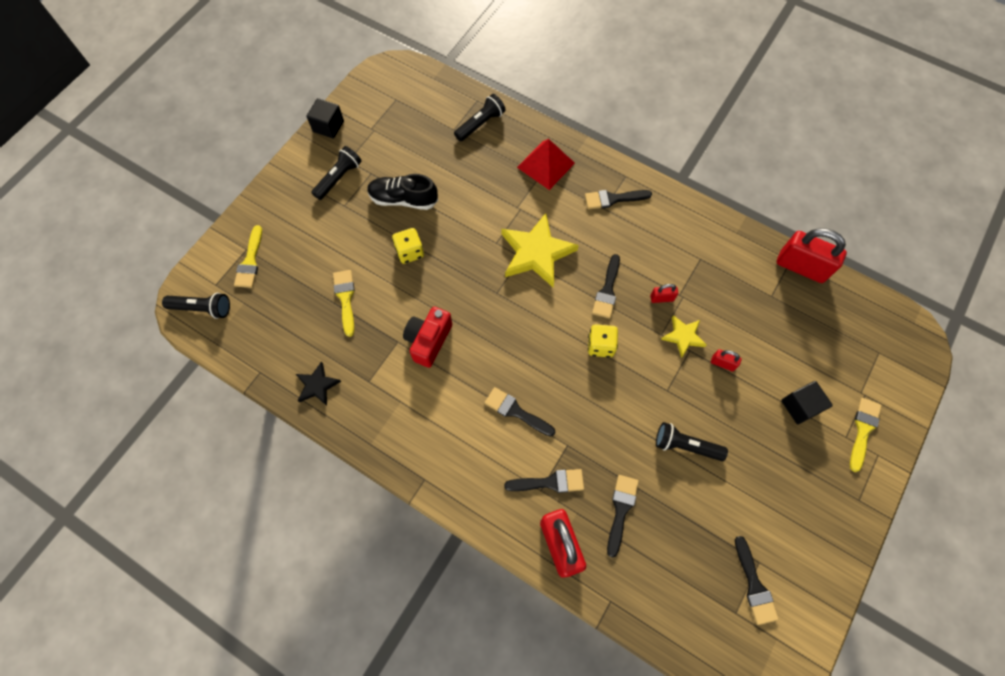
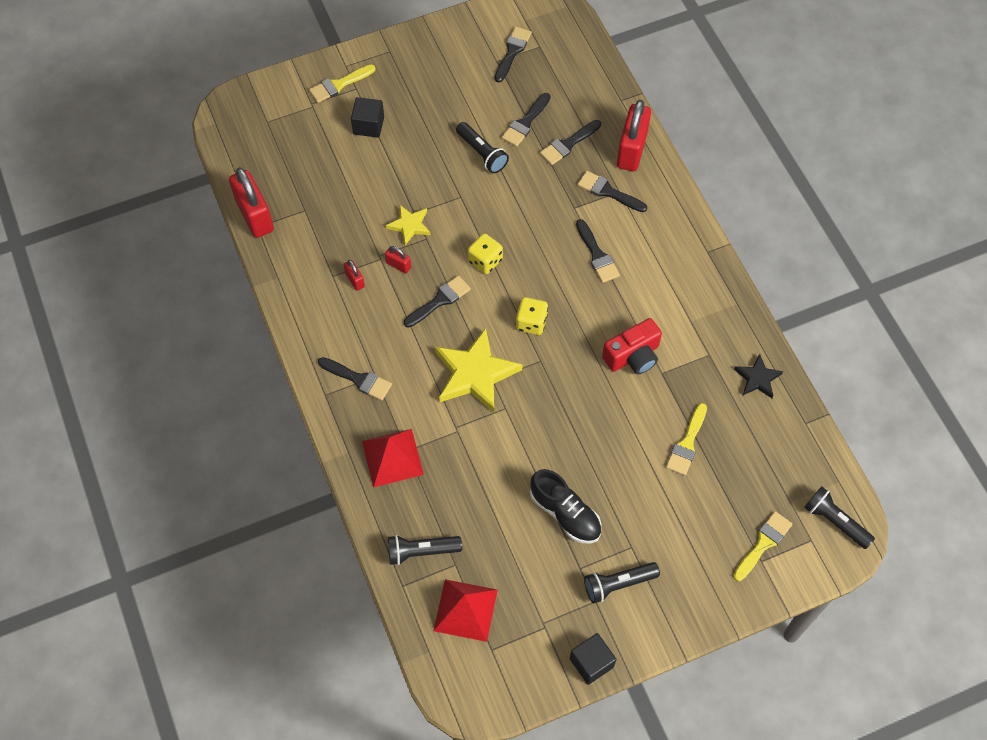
camera: 145 degrees left, 5 degrees down
yellow dice [392,228,424,264] -> yellow dice moved to [515,297,548,335]
red padlock [711,349,742,371] -> red padlock moved to [344,260,365,291]
none -> red pyramid [433,579,498,642]
none -> black brush [501,93,550,147]

